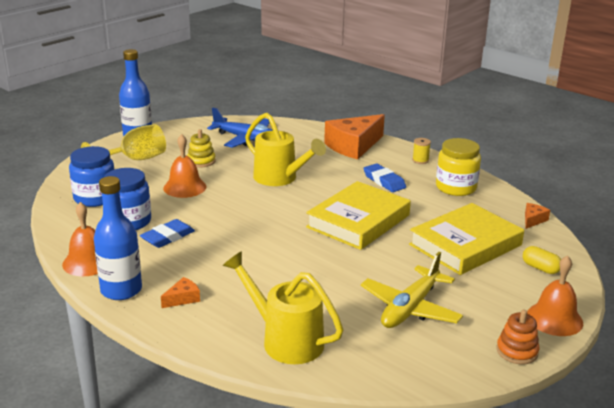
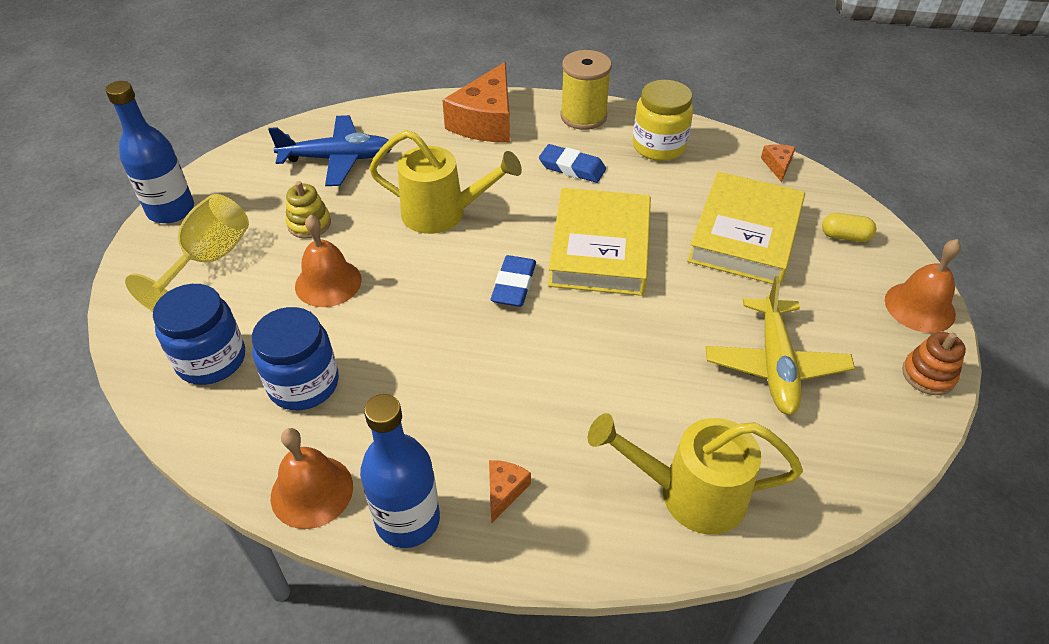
camera: 30 degrees left, 20 degrees up
blue eraser [140,219,195,248] -> blue eraser moved to [491,255,536,307]
yellow spool [412,138,431,164] -> yellow spool [560,50,612,130], size x2.08

